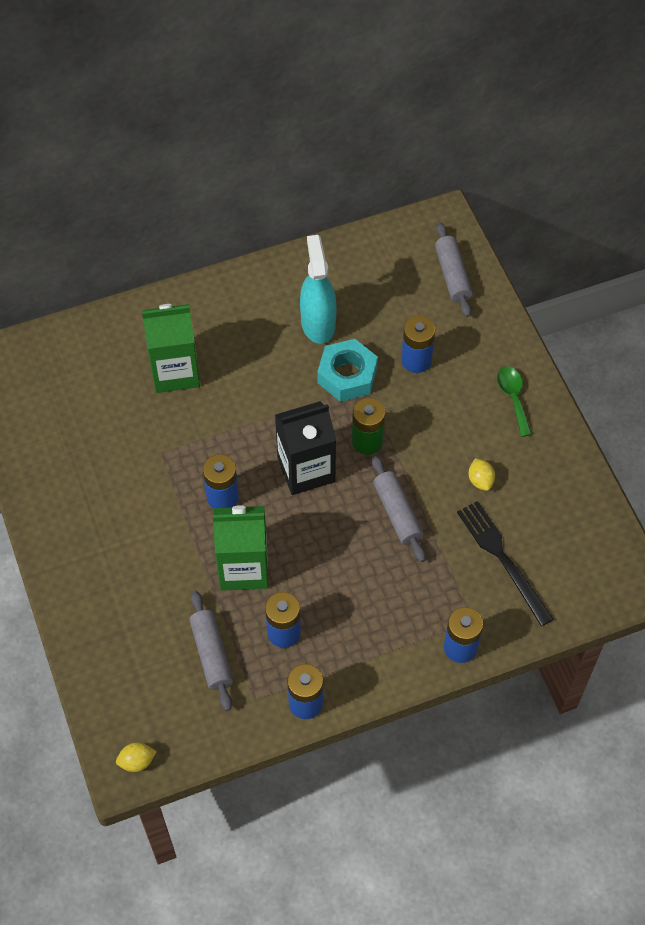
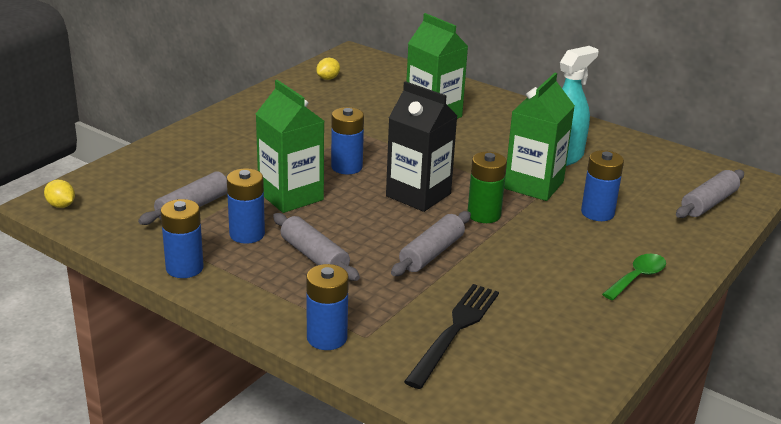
camera: 55 degrees right, 30 degrees down
turquoise nut [317,339,378,402] -> green carton [504,73,575,201]
yellow lemon [469,458,495,491] -> yellow lemon moved to [316,58,340,80]
none -> grey rolling pin [273,213,360,281]

